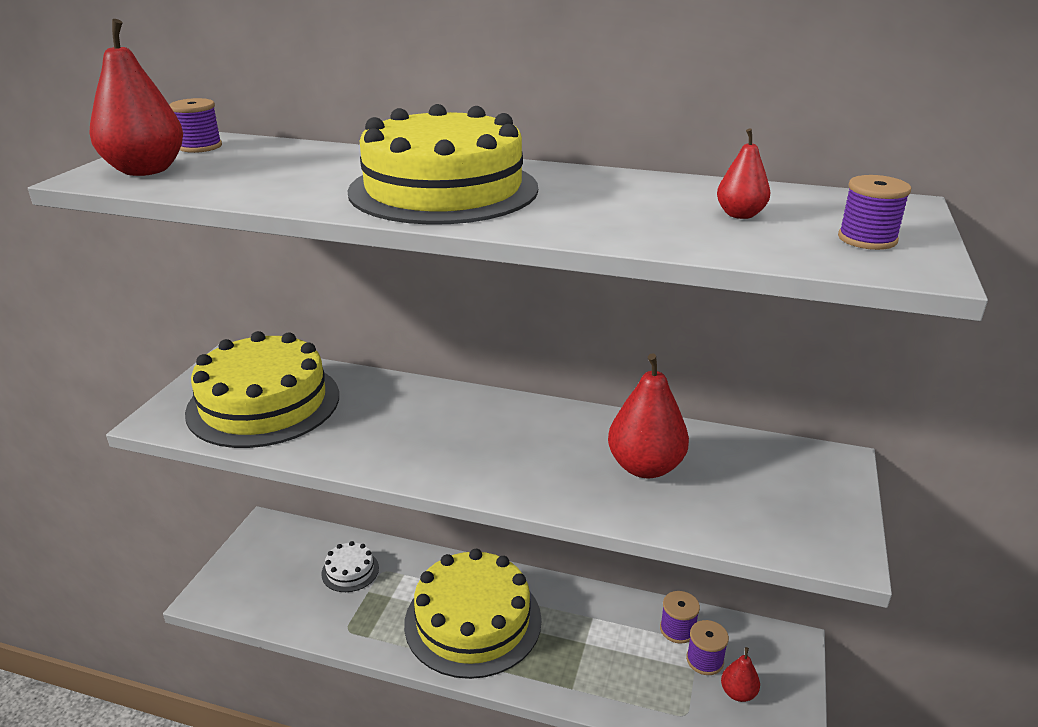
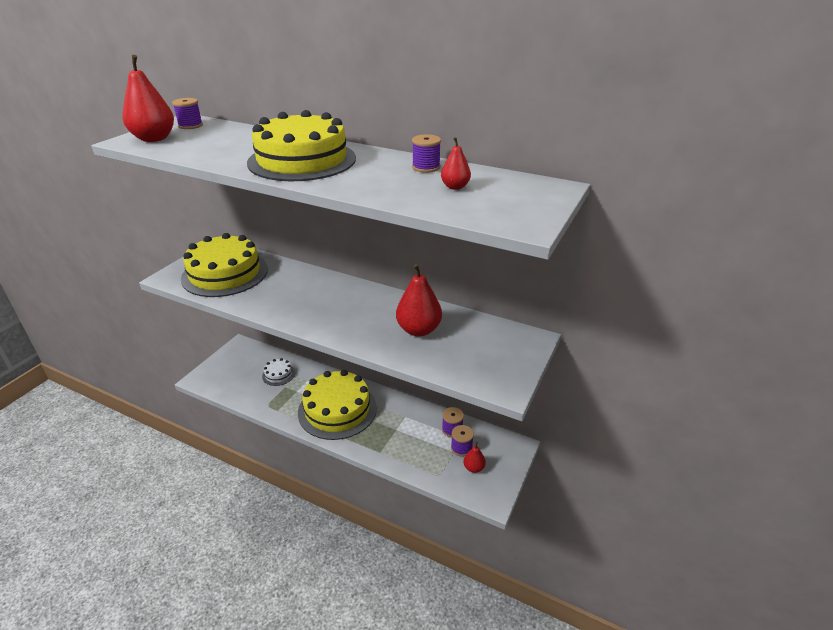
camera: 10 degrees right, 5 degrees up
purple spool [838,175,911,250] -> purple spool moved to [412,134,441,173]

